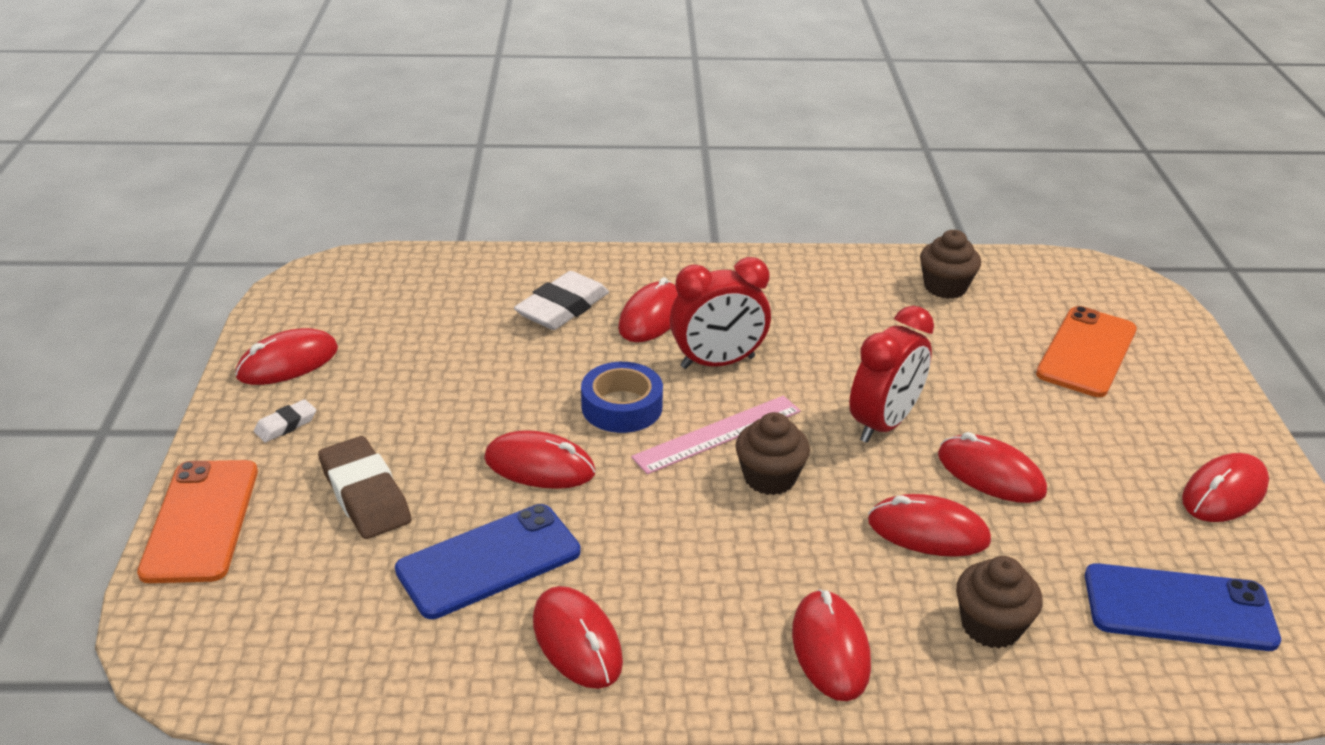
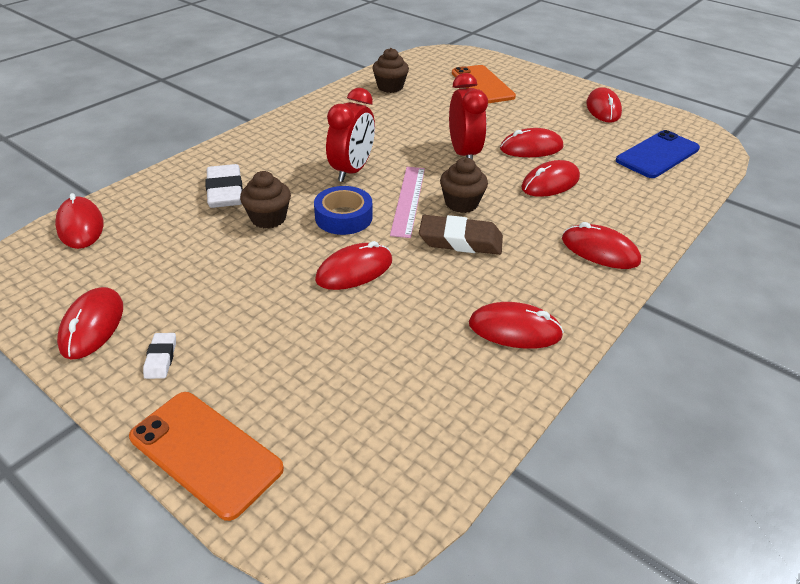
camera: 50 degrees left, 5 degrees up
brown eraser [318,436,411,539] -> brown eraser moved to [419,215,503,255]
blue phone [395,504,581,619] -> none
red mouse [618,277,678,342] -> red mouse moved to [55,193,104,249]
brown cupcake [956,556,1043,648] -> brown cupcake moved to [240,171,291,229]

